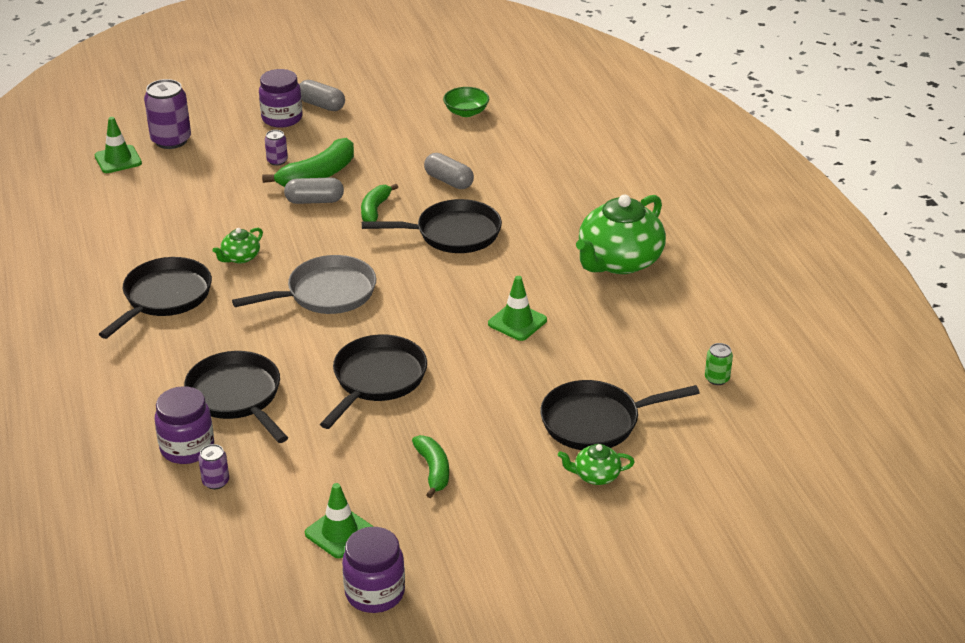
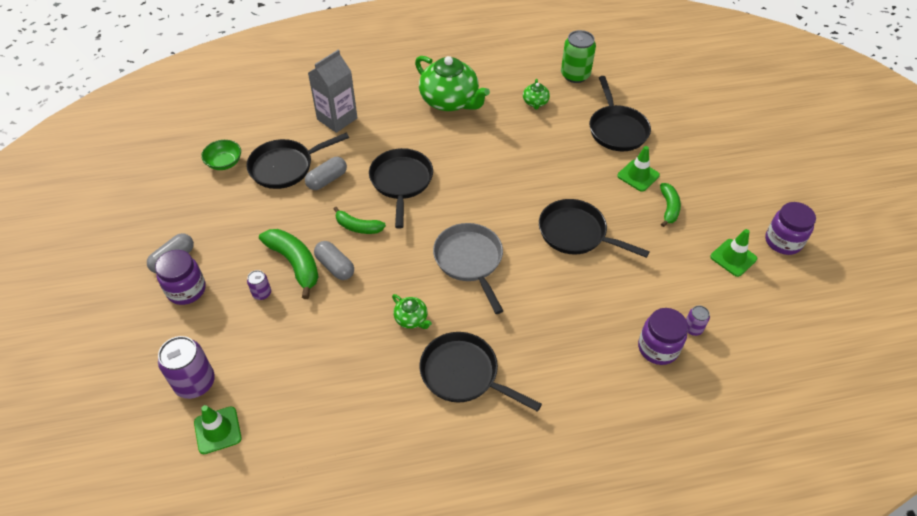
camera: 85 degrees left, 15 degrees up
black pan [184,351,288,443] -> black pan moved to [246,133,349,189]
grey capsule [284,177,344,204] -> grey capsule turned 45 degrees counterclockwise [314,241,354,280]
green banana [412,435,449,498] -> green banana turned 105 degrees clockwise [660,183,681,227]
green traffic cone [488,276,547,341] -> green traffic cone moved to [617,146,660,192]
green teapot [558,444,635,485] -> green teapot moved to [523,79,550,110]
green can [705,343,733,385] -> green can [561,30,596,83], size x1.97
none -> grey carton [308,50,358,133]

